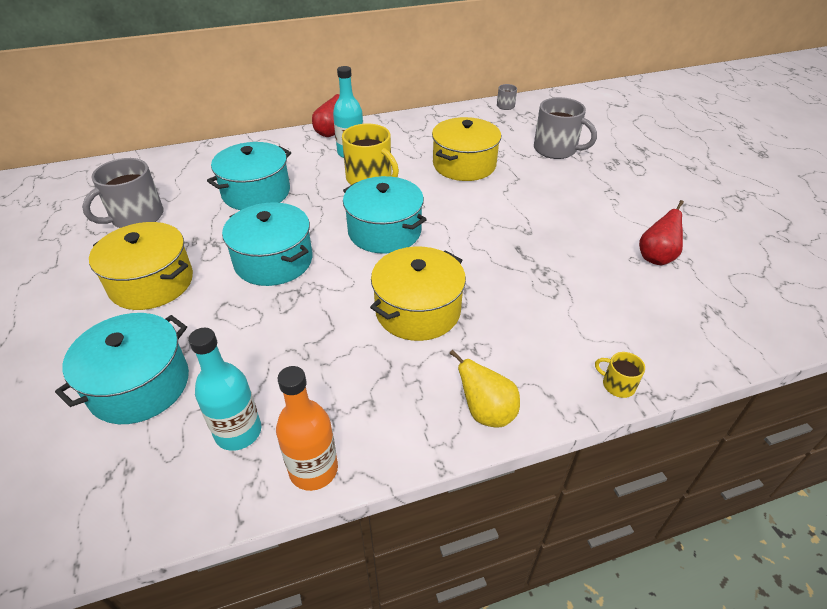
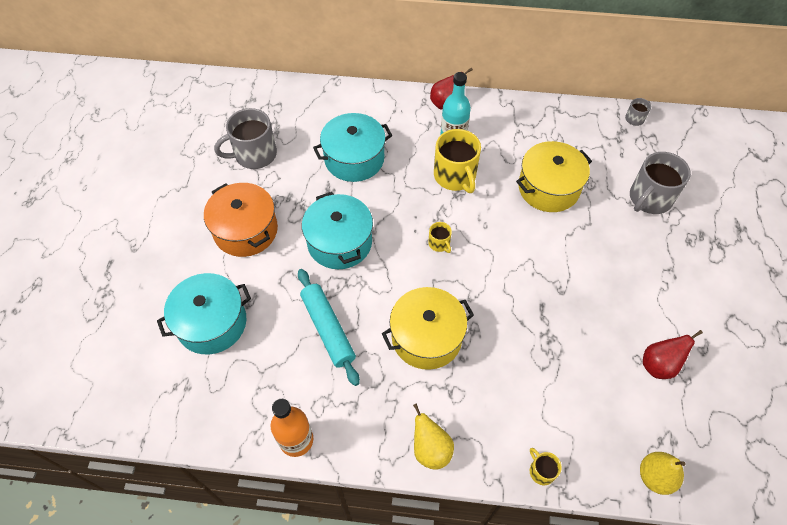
camera: 25 degrees right, 15 degrees up
yellow pot [89,222,193,310] -> orange pot [204,183,278,257]
turquoise bottle [188,328,261,451] -> none
turquoise pot [343,176,427,254] -> yellow mug [428,222,452,253]
grey mug [534,97,597,159] -> grey mug turned 75 degrees clockwise [630,152,691,214]
none -> turquoise rolling pin [298,269,360,386]
none -> yellow pear [640,452,686,495]

